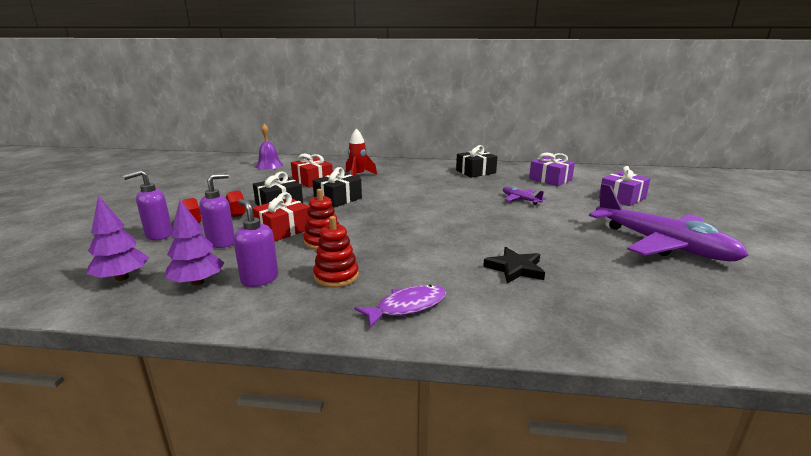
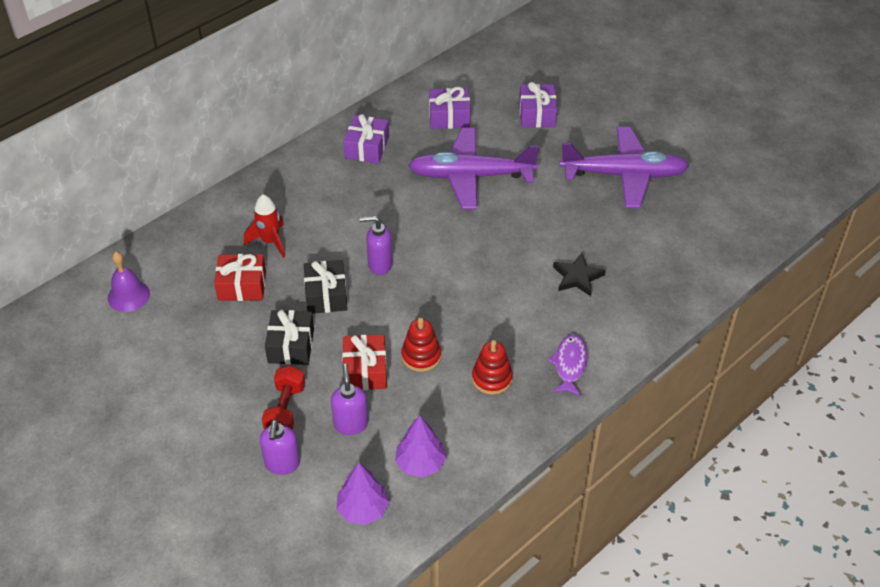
camera: 50 degrees left, 25 degrees up
purple soap dispenser [234,199,278,287] -> purple soap dispenser moved to [359,216,393,275]
black gift [456,145,498,177] -> purple gift [344,114,389,164]
purple plane [503,186,546,205] -> purple plane [408,128,539,209], size x2.36

